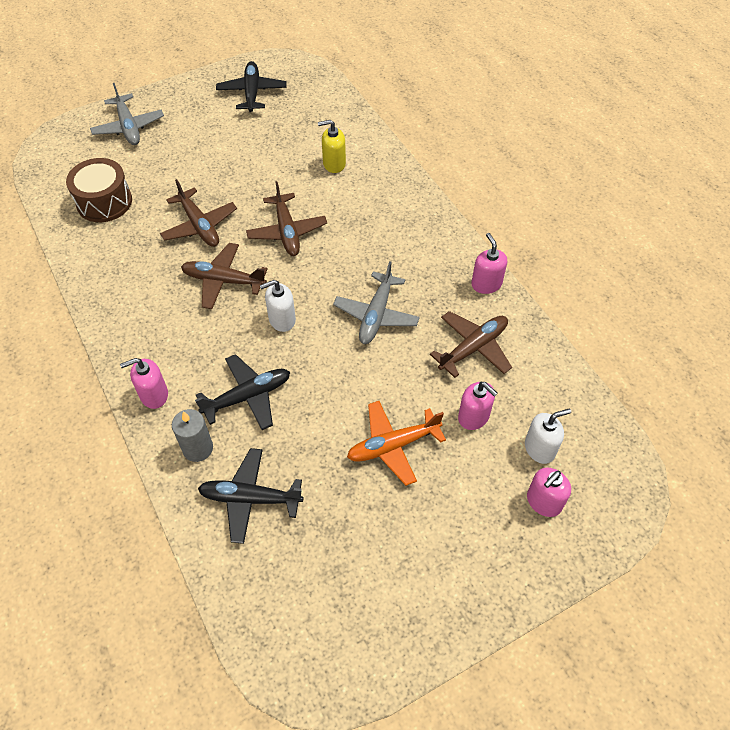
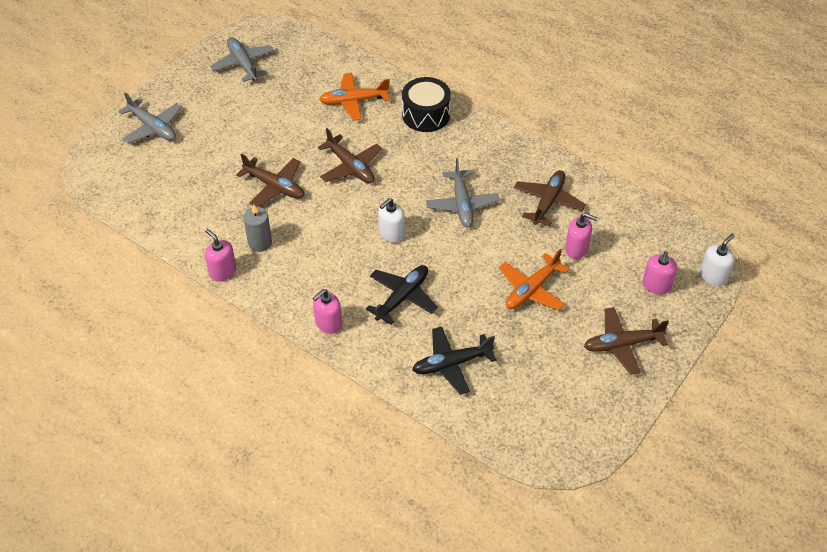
camera: 25 degrees left, 5 degrees down
brown drum [66,158,132,222] -> none
grey candle [172,409,213,462] -> grey candle moved to [243,204,272,252]
brown plane [181,243,268,309] -> brown plane moved to [584,307,669,375]
black plane [216,61,287,112] -> grey plane [210,37,274,82]
yellow soap dispenser [318,120,346,173] -> orange plane [319,73,390,121]
pink soap dispenser [471,233,507,294] -> pink soap dispenser moved to [205,229,236,281]
white soap dispenser [525,408,571,464] -> white soap dispenser moved to [700,233,735,286]
none -> black drum [402,77,451,132]

